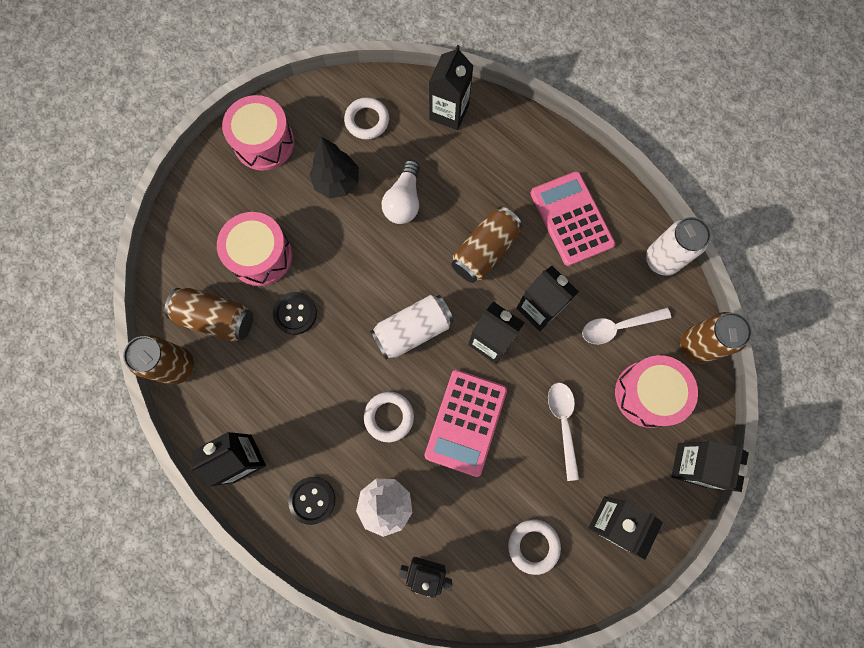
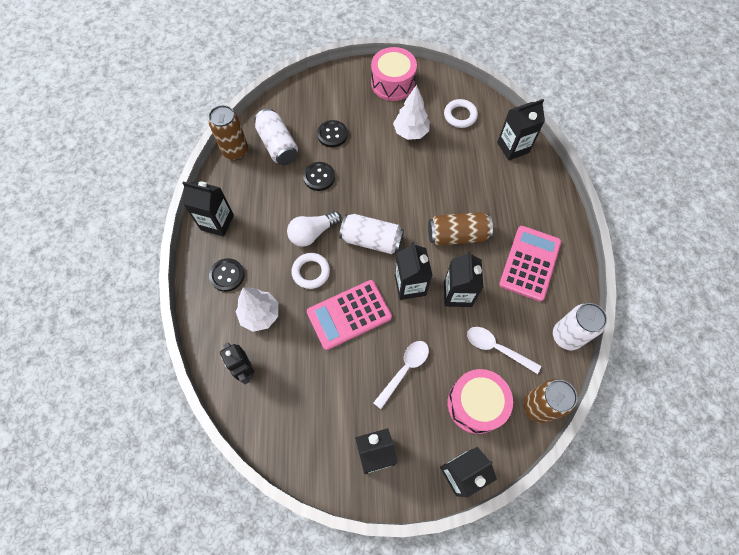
camera: 45 degrees right, 10 degrees down
brown can [164,288,253,342] -> white can [254,109,298,165]
pink drum [217,212,292,286] -> black button [317,120,348,147]
black tree [310,137,359,198] -> white tree [393,85,430,140]
white light bulb [382,160,420,224] -> white light bulb moved to [287,211,341,247]
white ring [508,519,561,575] -> none

